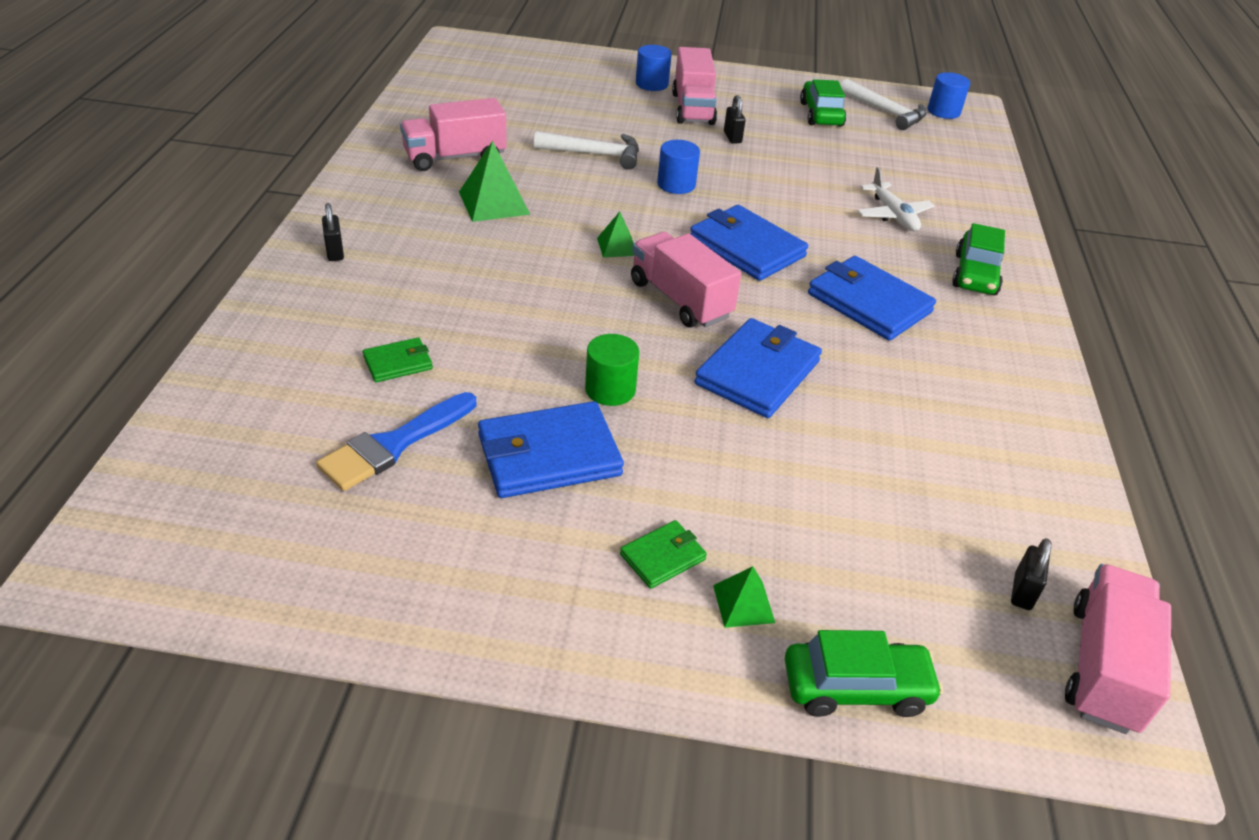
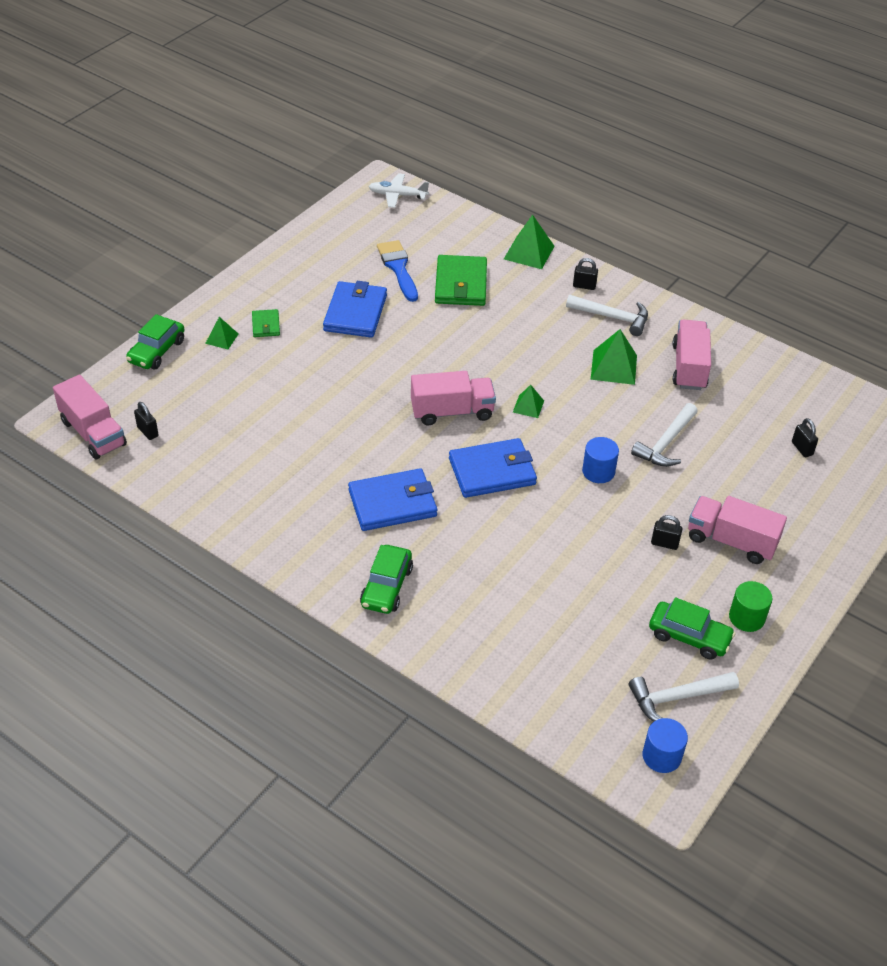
camera: 120 degrees right, 5 degrees up
green wallet [363,337,433,382] -> green wallet [435,255,487,306], size x1.96
green cylinder [585,334,639,406] -> green cylinder moved to [729,581,772,632]
blue cylinder [636,45,672,91] -> none
blue wallet [695,318,822,418] -> none
white plane [857,167,934,231] -> white plane moved to [368,173,429,208]
green car [952,223,1005,295] -> green car turned 120 degrees counterclockwise [360,545,413,614]
none -> green pyramid [504,215,554,269]
none -> white hammer [566,295,648,336]
none -> black padlock [792,418,818,457]

